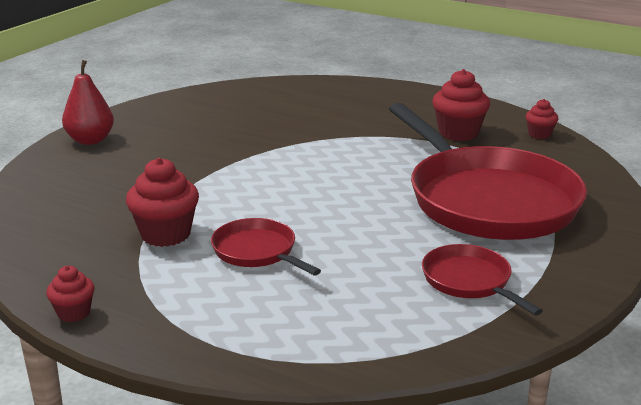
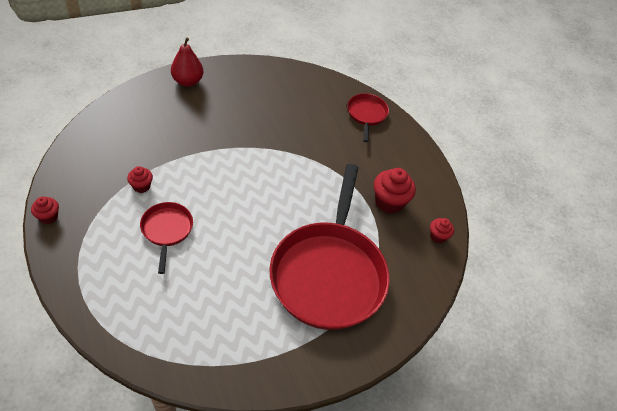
camera: 30 degrees right, 25 degrees up
red cupcake [126,158,199,247] -> red cupcake [127,166,153,193], size x0.56
red pan [422,244,543,316] -> red pan moved to [347,93,389,142]

